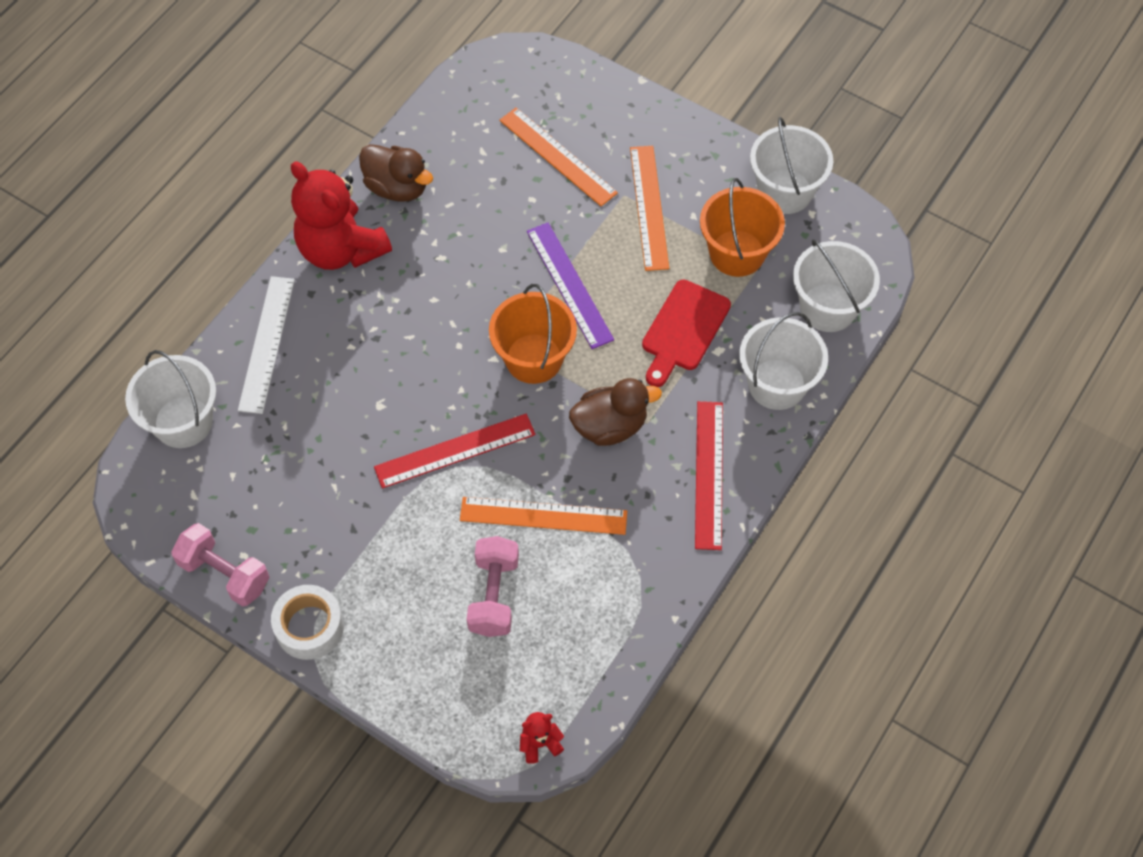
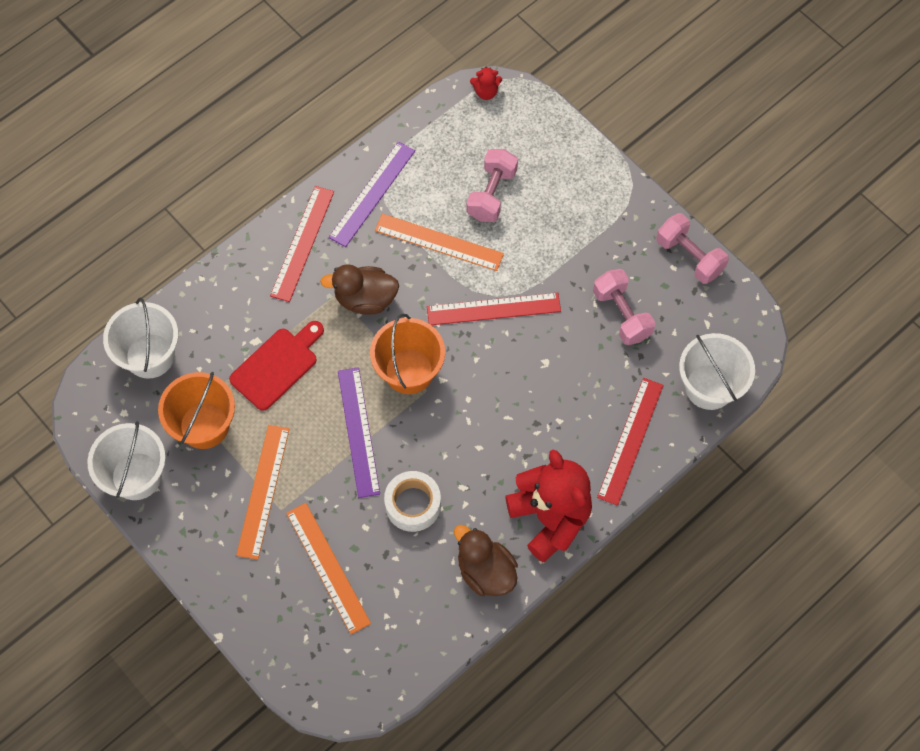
camera: 165 degrees left, 5 degrees up
white ruler [238,276,295,414] -> red ruler [597,378,664,506]
white tape [271,585,344,660] -> white tape moved to [384,471,441,532]
white bucket [739,312,828,410] -> none
none -> purple ruler [329,142,415,247]
none -> pink dumbbell [593,269,656,345]

